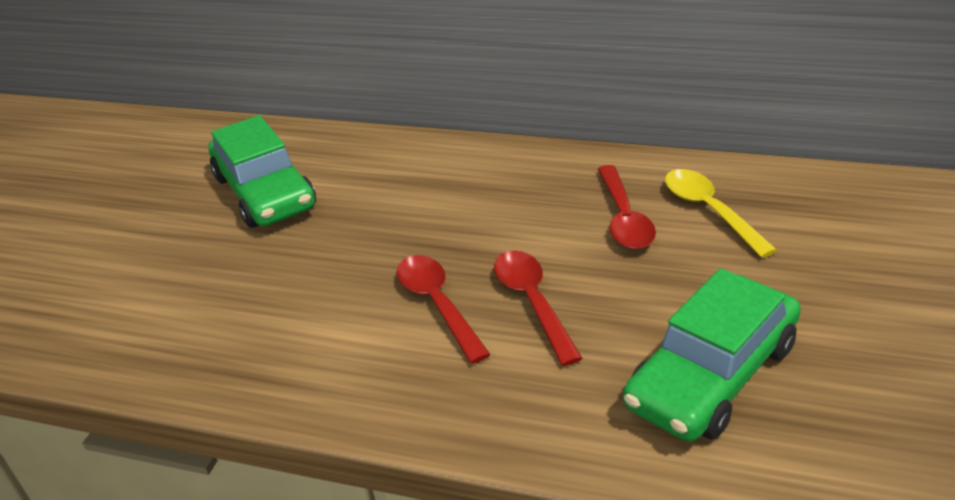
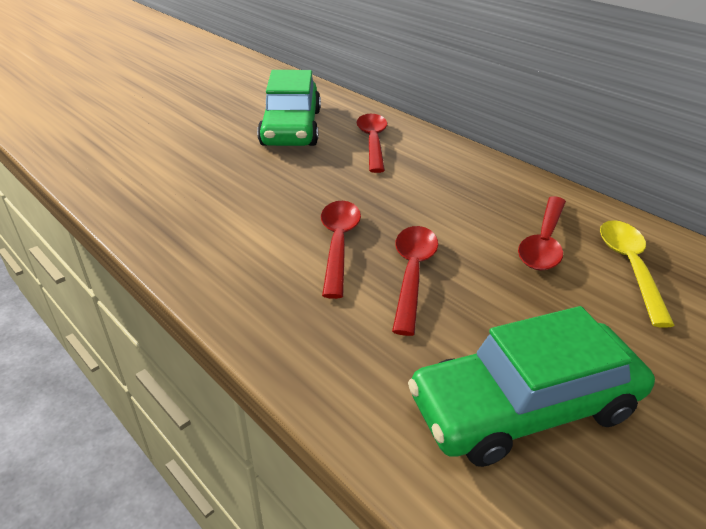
camera: 25 degrees right, 0 degrees up
none -> red spoon [357,114,387,173]

